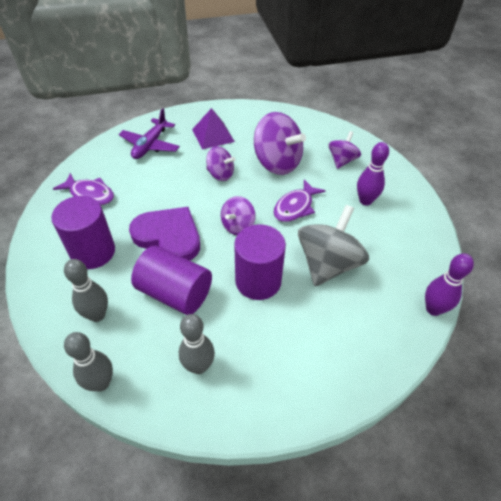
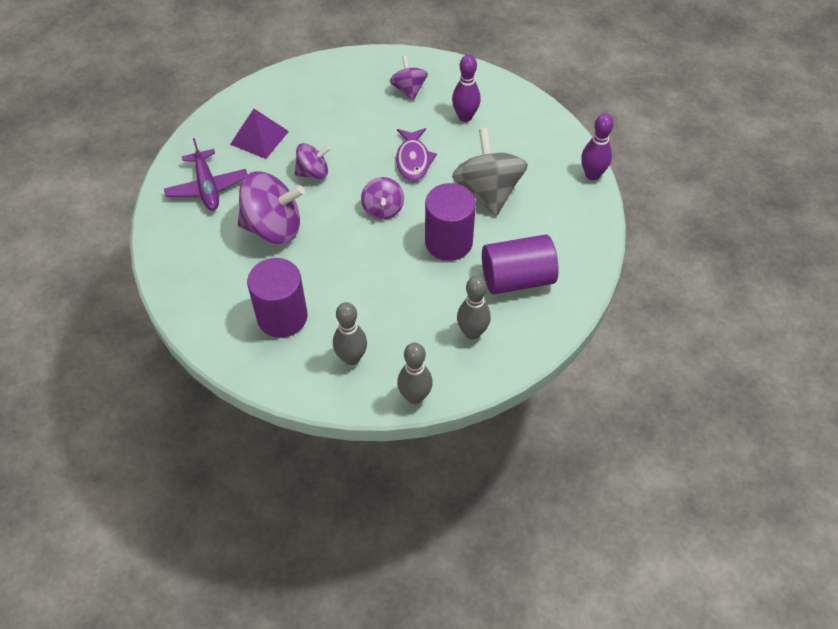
camera: 40 degrees left, 5 degrees up
purple fish [53,173,114,205] -> none
purple heart [129,207,200,261] -> none
purple cylinder [131,245,212,315] -> purple cylinder moved to [482,235,559,294]
purple spinning top [254,112,306,175] -> purple spinning top moved to [238,171,305,244]

